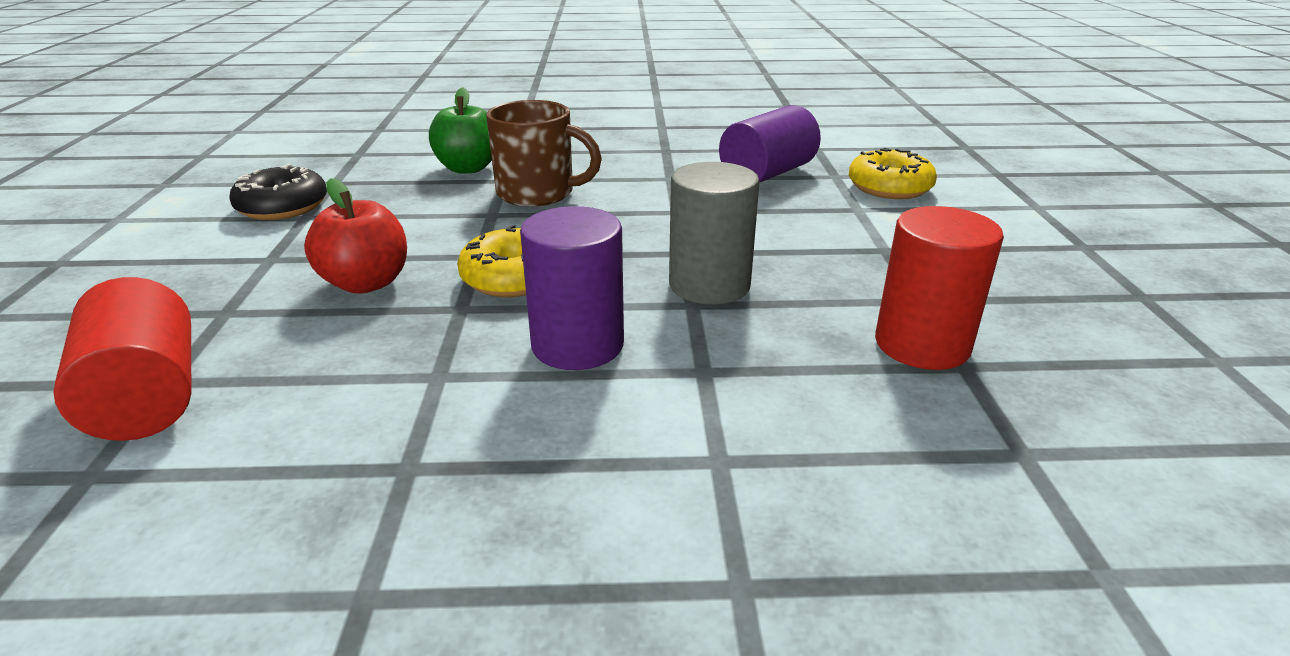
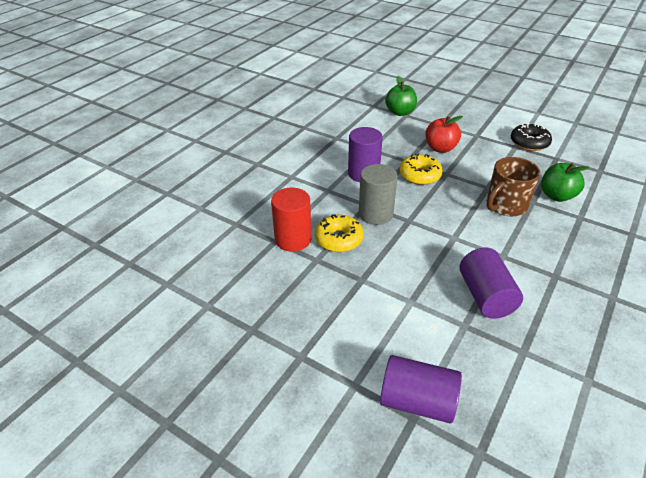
camera: 125 degrees right, 10 degrees up
red cylinder [53,277,191,441] -> green apple [385,76,417,116]
yellow donut [849,148,937,199] -> yellow donut moved to [315,214,364,252]
none -> purple cylinder [380,355,462,423]

